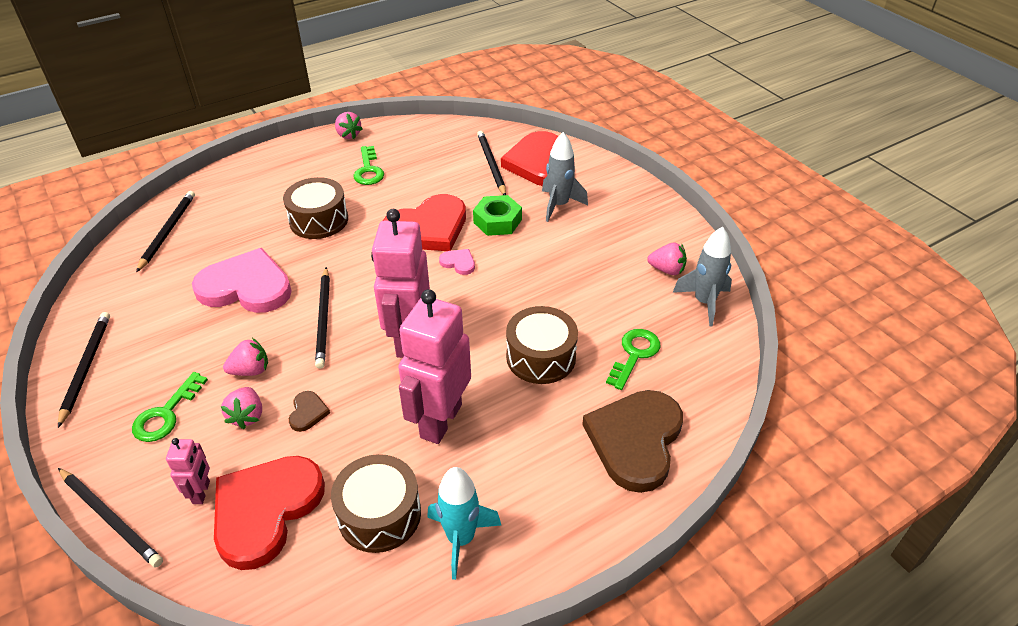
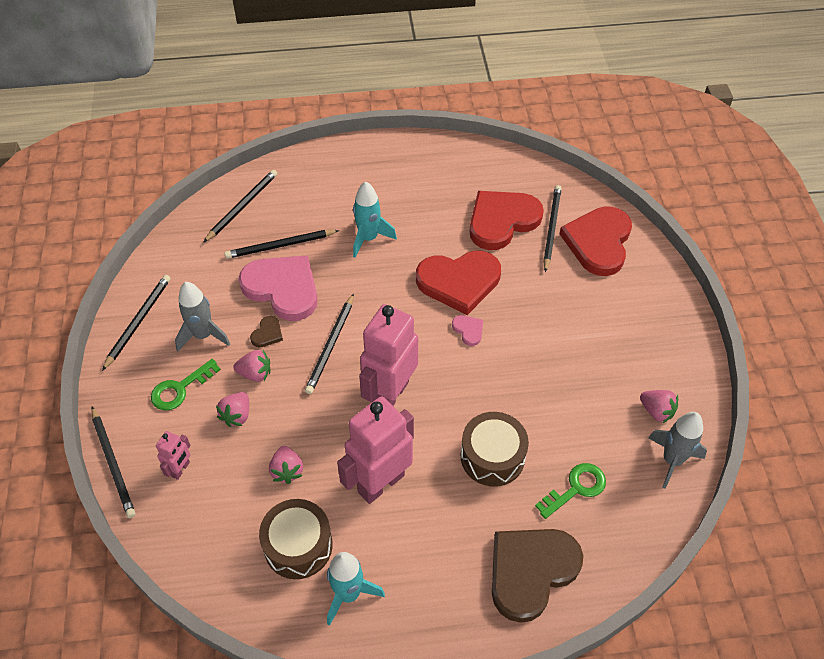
camera: 25 degrees right, 10 degrees up
red heart [214,456,325,570] -> red heart moved to [470,191,544,250]
brown drum [283,177,348,239] -> turquoise rocket [353,181,397,258]
brown heart [289,391,330,432] -> brown heart moved to [250,316,283,347]
pink strawberry [335,112,363,139] -> pink strawberry moved to [269,446,303,484]
green key [353,146,384,185] -> none
green nut [473,195,522,236] -> none
grey rocket [542,132,588,222] -> grey rocket moved to [175,282,230,352]
none -> black pencil [224,230,339,259]

